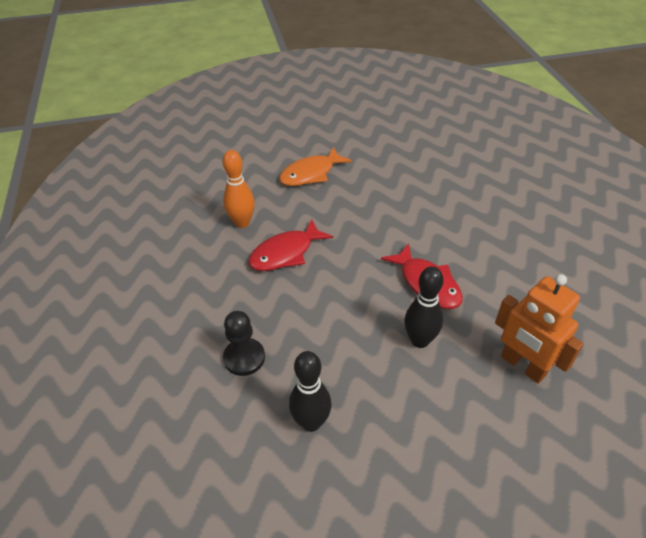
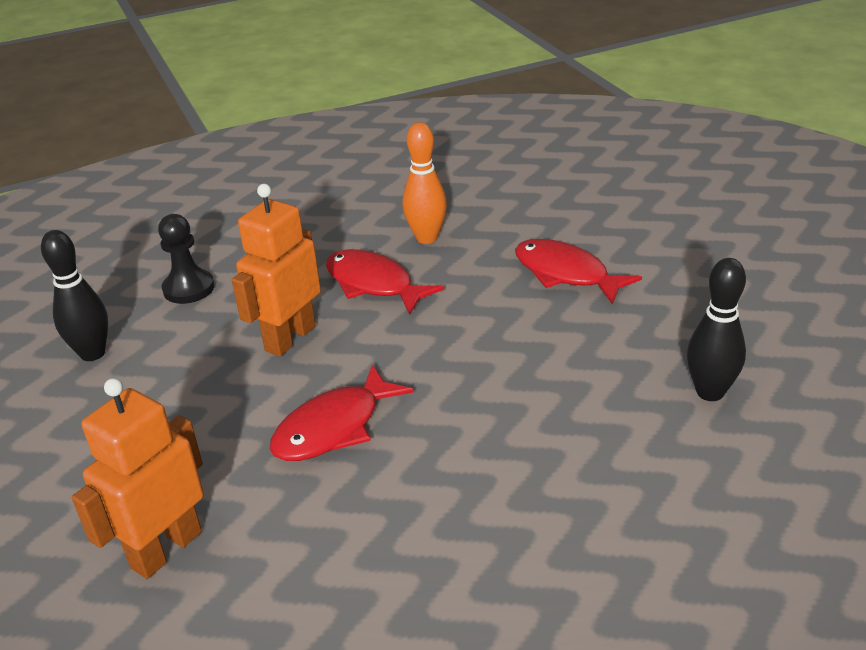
camera: 80 degrees right, 10 degrees down
orange fish [279,147,352,186] -> red fish [515,239,642,305]
black bowling pin [405,266,443,348] -> black bowling pin moved to [687,258,746,401]
none -> orange robot [232,184,321,356]

